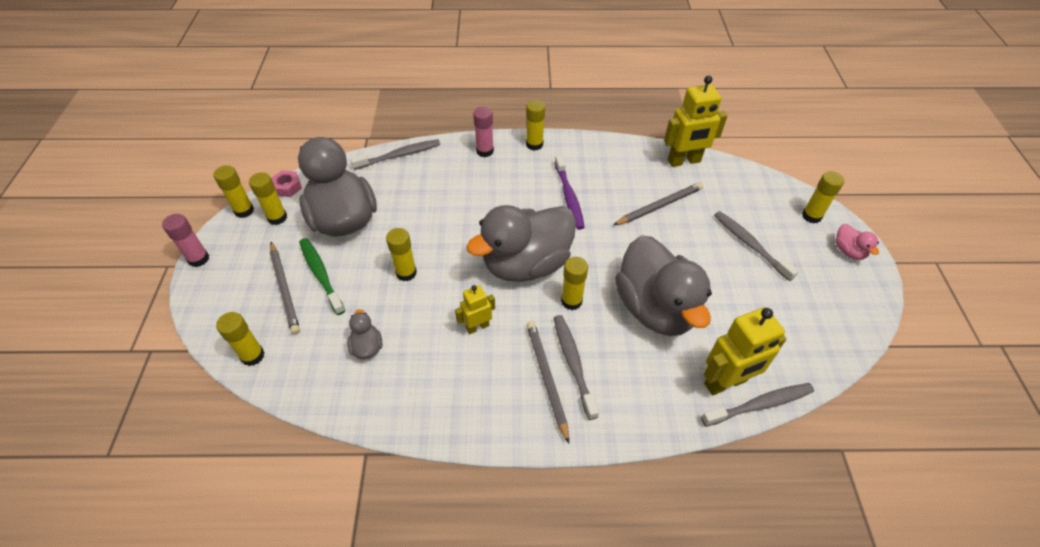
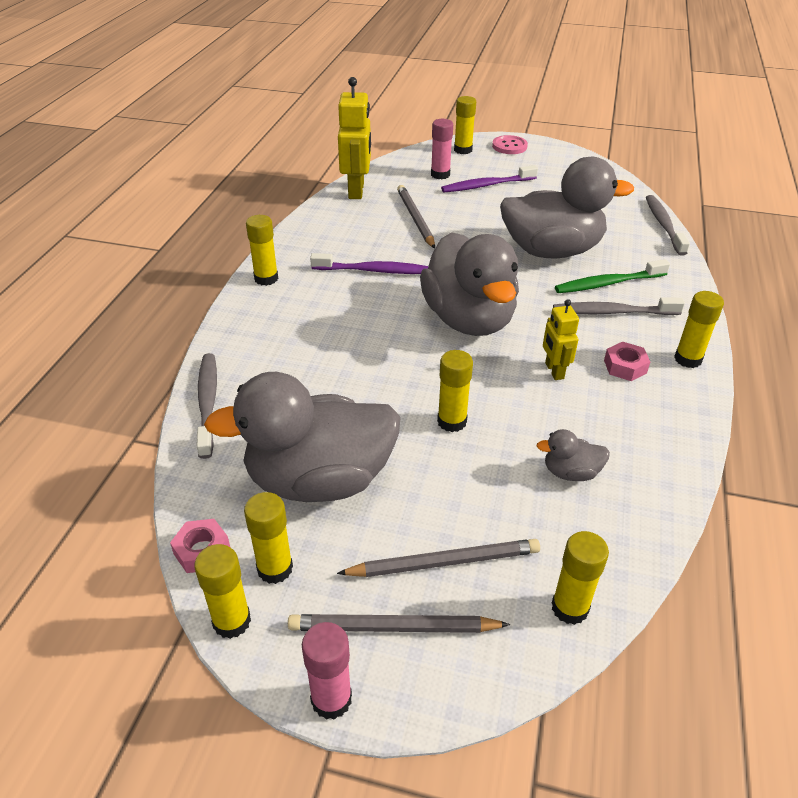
camera: 75 degrees left, 10 degrees down
green toothbrush [299,238,345,315] -> green toothbrush moved to [555,259,670,293]
pink glue stick [473,106,494,157] -> pink glue stick moved to [431,119,453,179]
grey pencil [527,321,569,444] -> grey pencil moved to [288,614,510,633]
yellow glue stick [561,257,588,310] -> yellow glue stick moved to [674,291,724,368]
yellow robot [704,307,786,395] -> none
grey toothbrush [714,211,799,281] -> purple toothbrush [441,165,538,192]
pink duck [835,224,879,260] -> pink button [492,135,528,154]
none -> pink nut [604,342,650,381]

